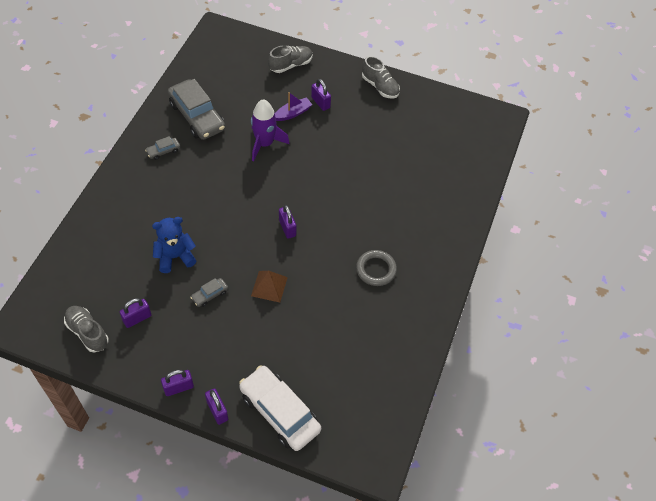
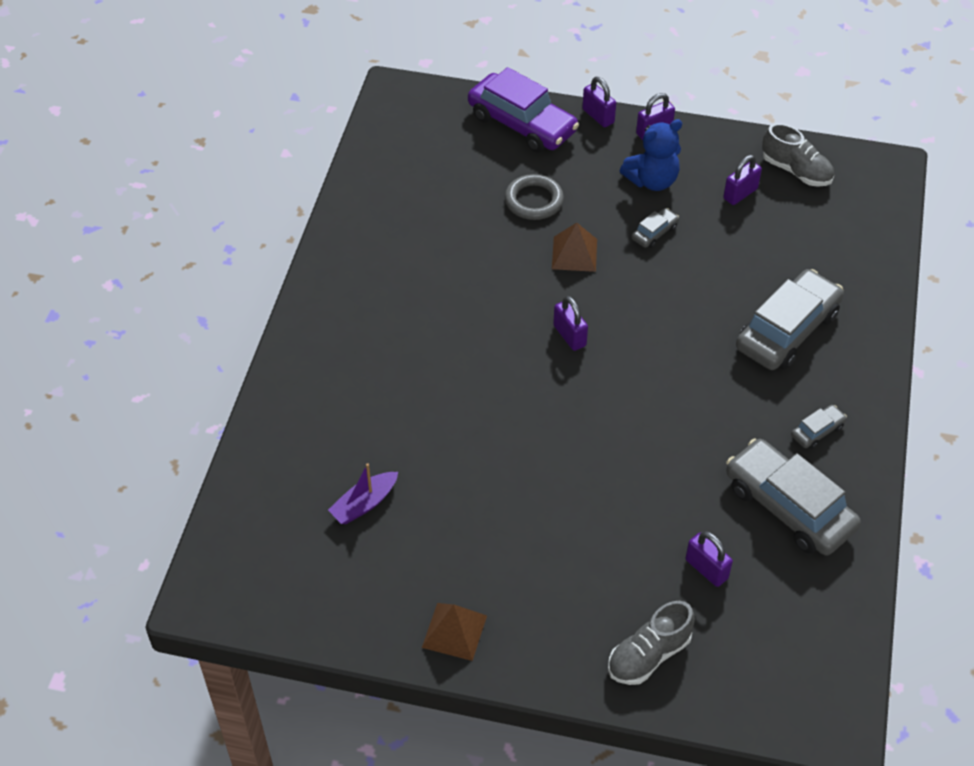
camera: 175 degrees right, 5 degrees down
blue teddy bear [152,217,196,273] -> blue teddy bear moved to [620,119,682,191]
white car [239,365,321,451] -> purple car [468,67,579,153]
purple rocket [251,99,290,161] -> none
purple boat [275,92,312,121] -> purple boat moved to [328,463,398,524]
purple padlock [311,79,331,111] -> purple padlock moved to [686,531,733,587]
grey ring [356,250,397,286] -> grey ring moved to [505,174,564,220]
grey shoe [362,56,400,99] -> brown pyramid [422,603,487,661]
none -> grey car [736,269,844,370]

